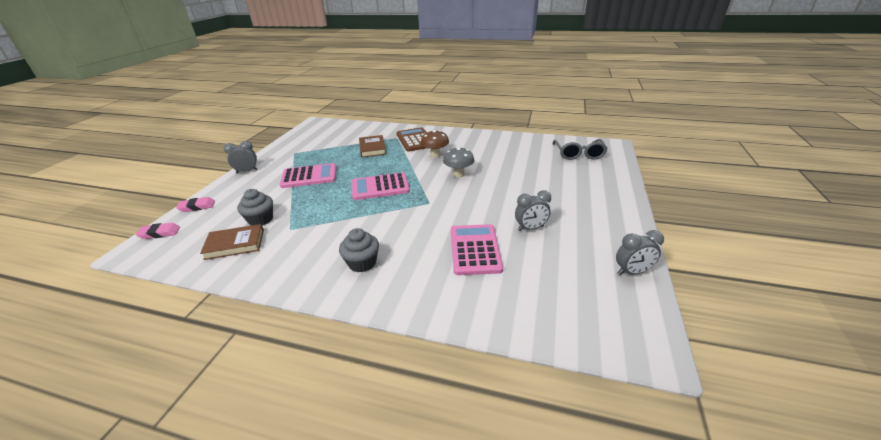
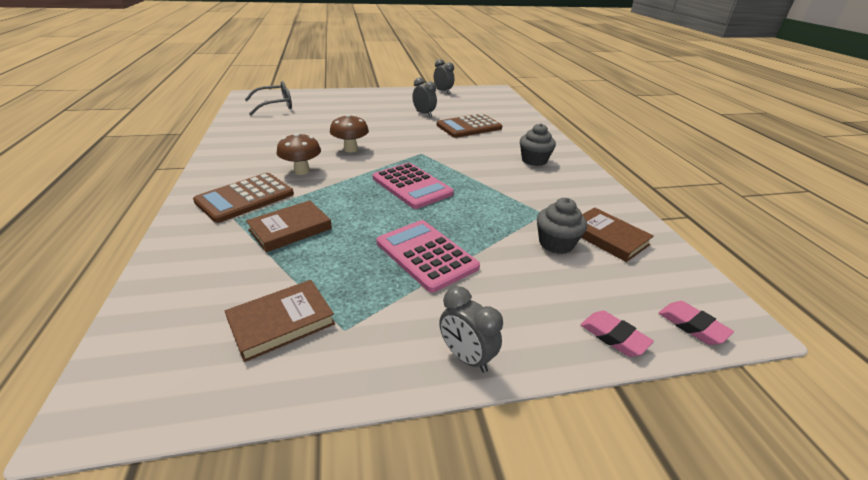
camera: 120 degrees left, 0 degrees up
grey mushroom [443,147,474,177] -> brown mushroom [330,114,369,152]
pink calculator [451,224,503,275] -> brown calculator [437,114,502,138]
none -> brown book [225,280,335,362]

